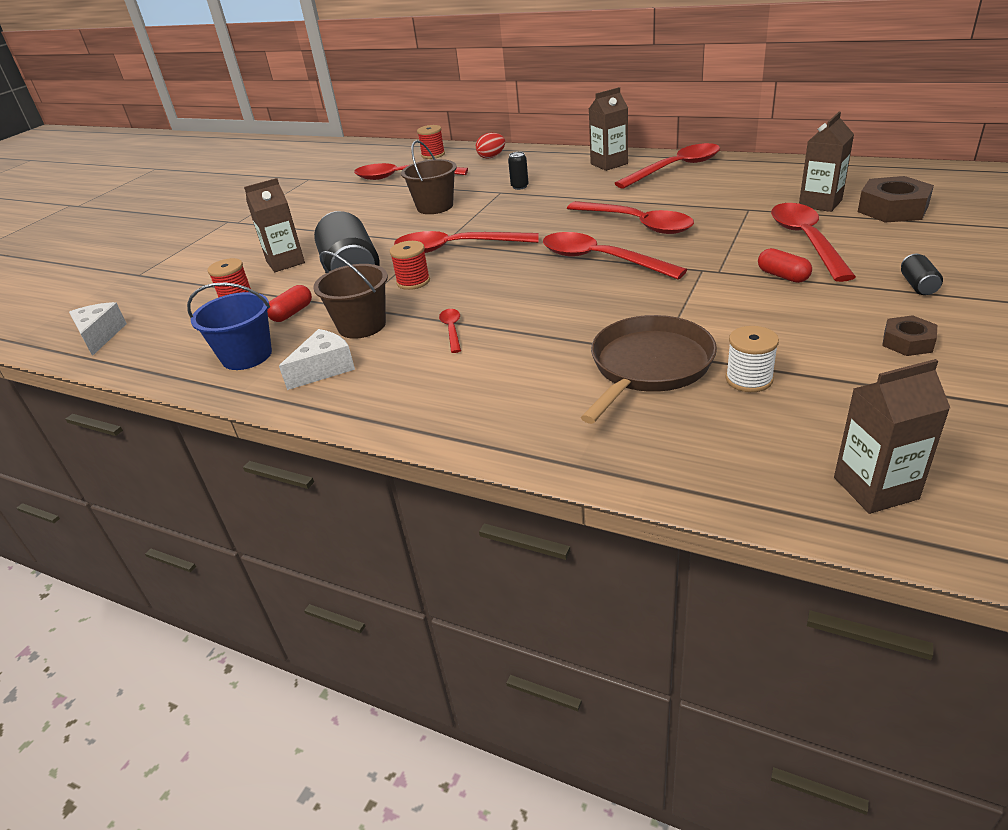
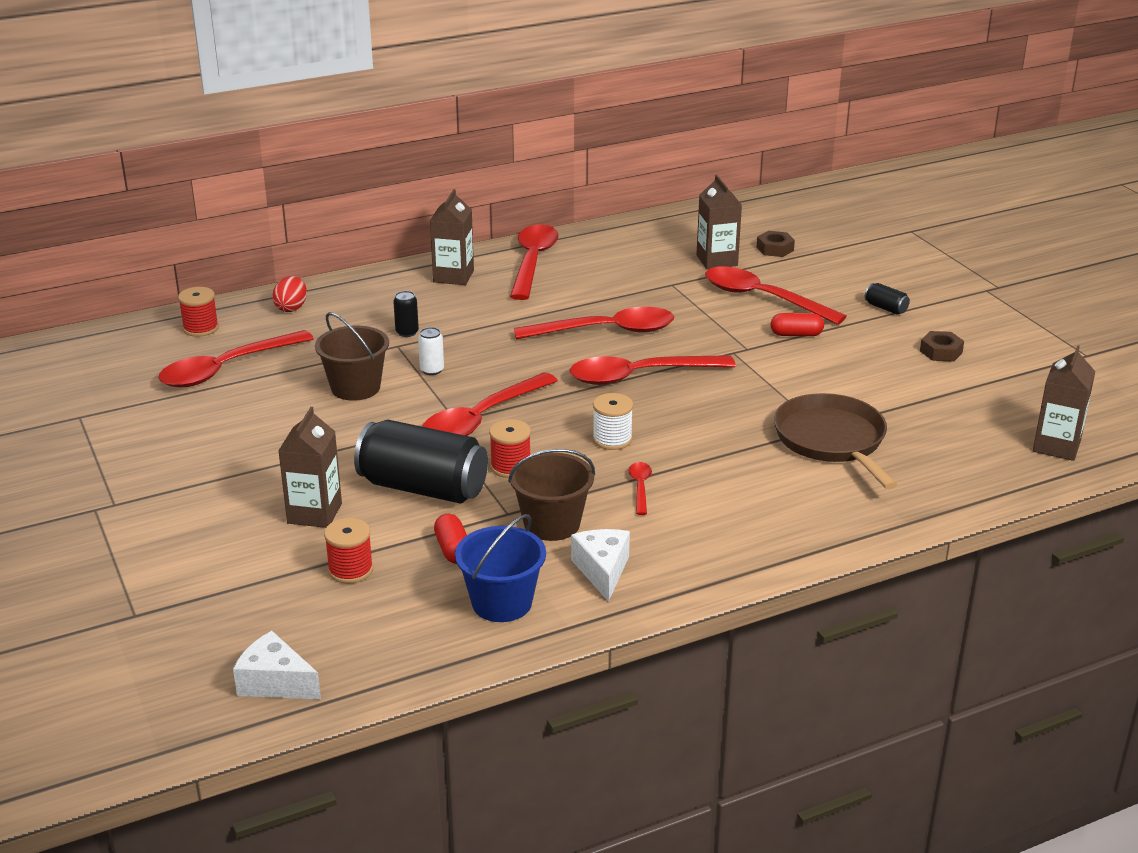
camera: 55 degrees left, 5 degrees down
red spoon [439,309,461,353] -> red spoon turned 60 degrees clockwise [629,462,652,515]
white spool [725,326,779,392] -> white spool moved to [593,393,633,450]
brown nut [858,176,934,223] -> brown nut [757,231,795,257], size x0.57
none -> white can [418,327,444,375]

